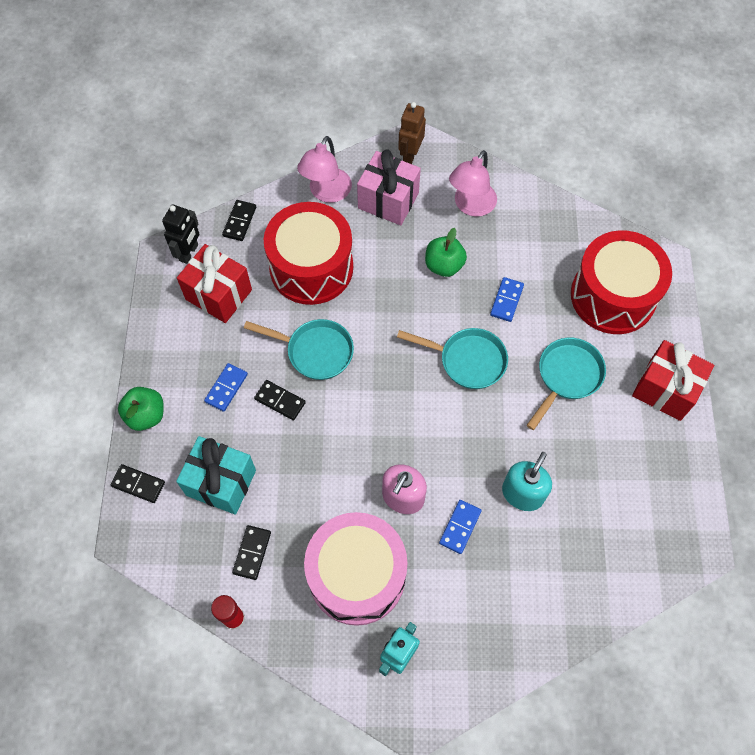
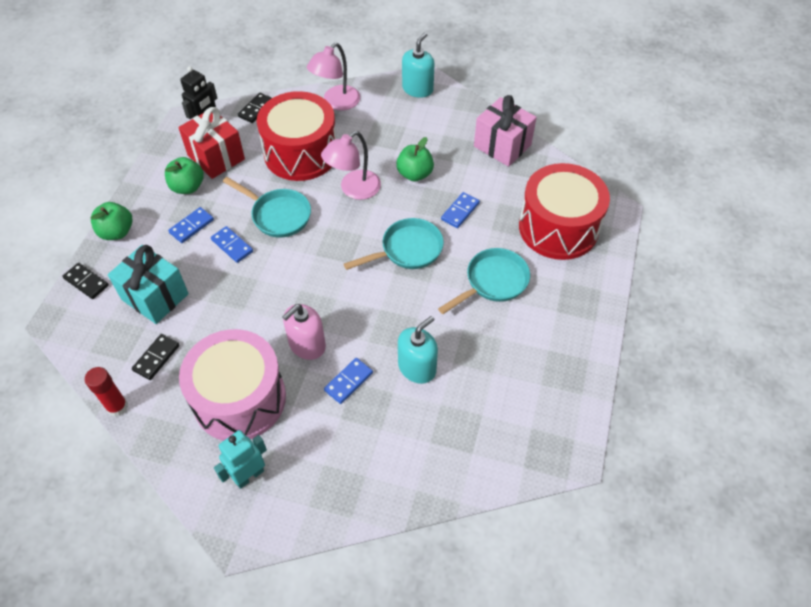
camera: 15 degrees right, 10 degrees down
black domino [254,380,306,420] -> blue domino [211,226,253,263]
pink gift [357,149,421,225] -> pink gift moved to [474,95,537,167]
turquoise pan [397,328,508,389] -> turquoise pan turned 60 degrees counterclockwise [344,218,444,270]
brown robot [398,102,426,164] -> turquoise soap dispenser [402,32,435,98]
pink lamp [449,150,497,217] -> pink lamp moved to [321,131,381,200]
red gift [632,340,714,421] -> none
none -> green apple [165,157,204,194]

